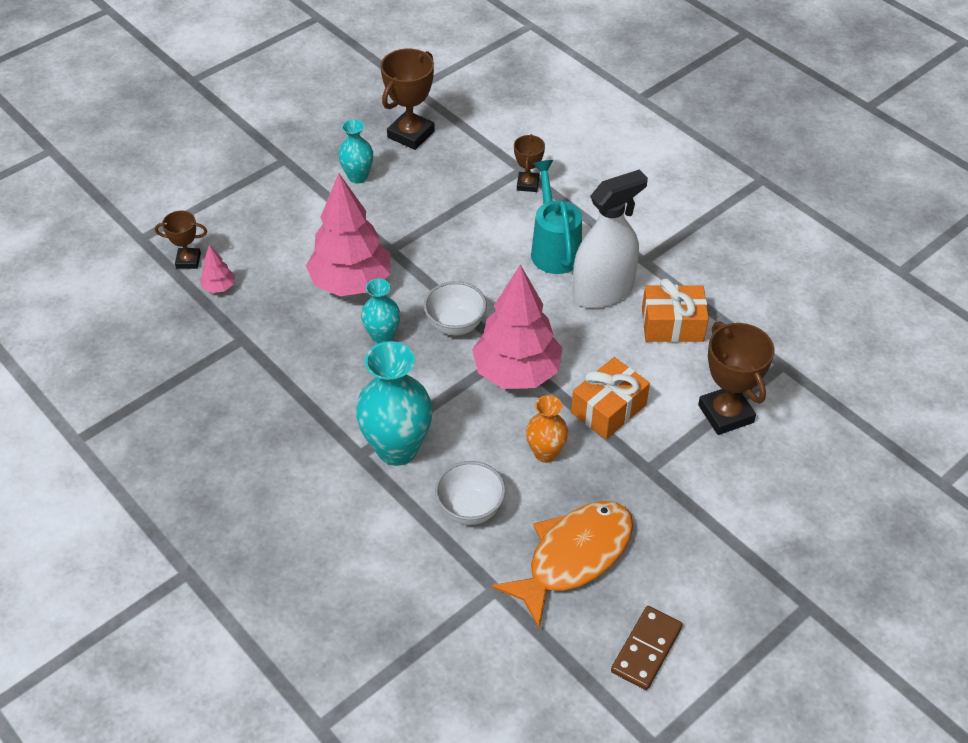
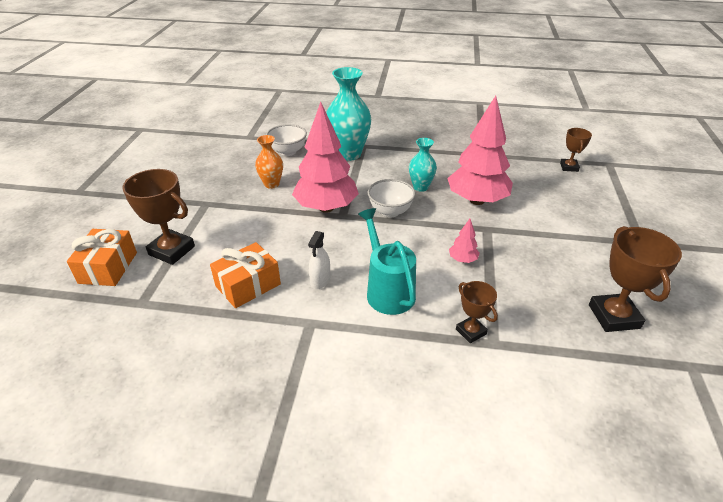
camera: 140 degrees right, 10 degrees down
brown trophy [155,210,207,269] -> brown trophy turned 45 degrees counterclockwise [560,128,592,172]
pink tree [200,245,235,293] -> pink tree moved to [449,219,479,263]
turquoise vase [338,119,373,184] -> none
orange fish [492,501,633,628] -> none
turquoise watering can [531,160,582,274] -> turquoise watering can turned 150 degrees counterclockwise [358,208,416,315]
orange gift [571,357,650,439] -> orange gift moved to [67,229,137,286]
white spray bottle [573,170,648,308] -> white spray bottle [308,231,330,289], size x0.47
brown domino [611,606,683,690] -> none

